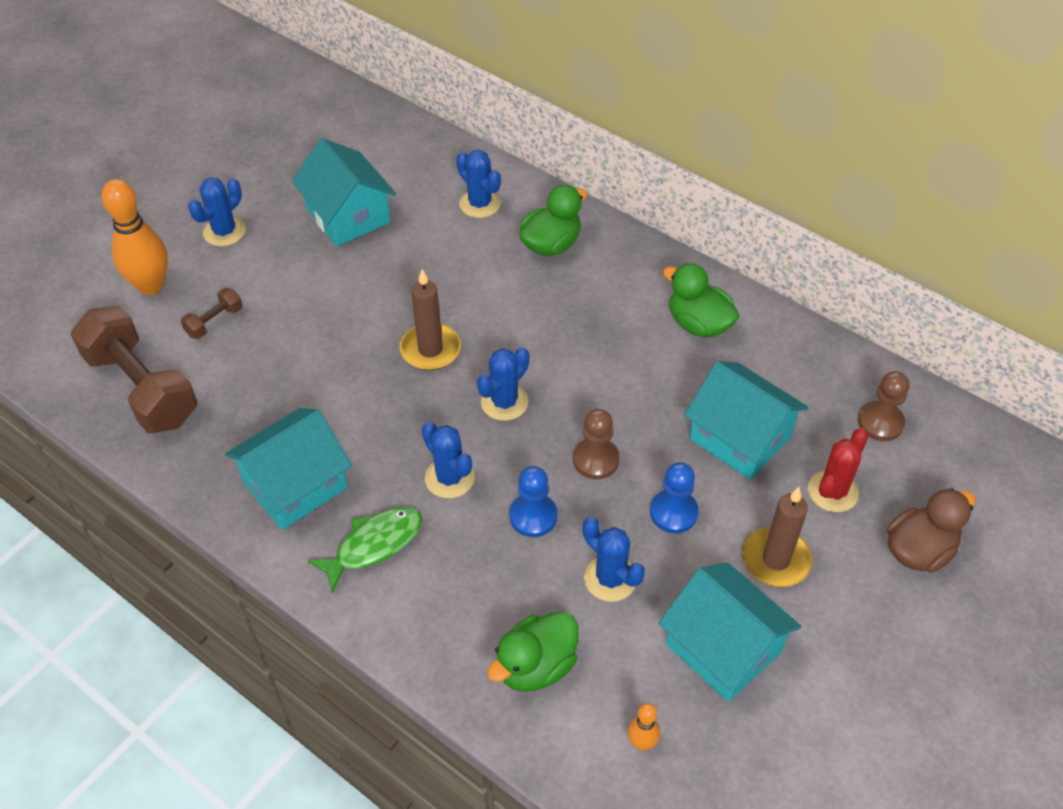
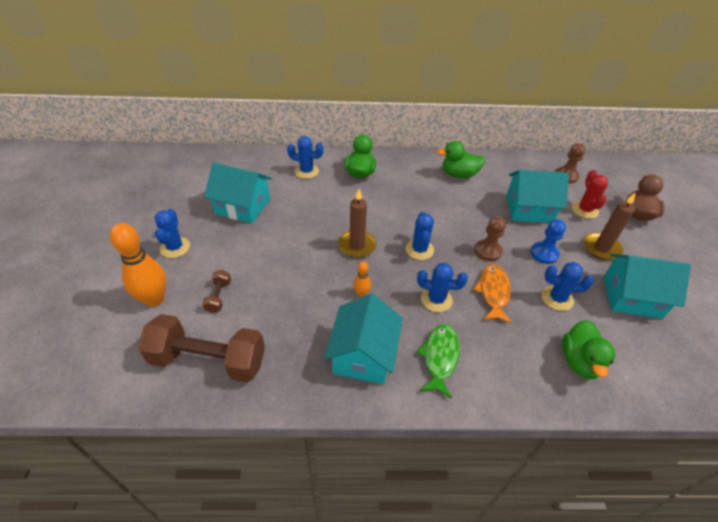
camera: 40 degrees left, 5 degrees down
blue pawn [509,466,557,537] -> orange fish [474,264,512,324]
orange bowling pin [628,703,660,751] -> orange bowling pin moved to [353,261,371,297]

